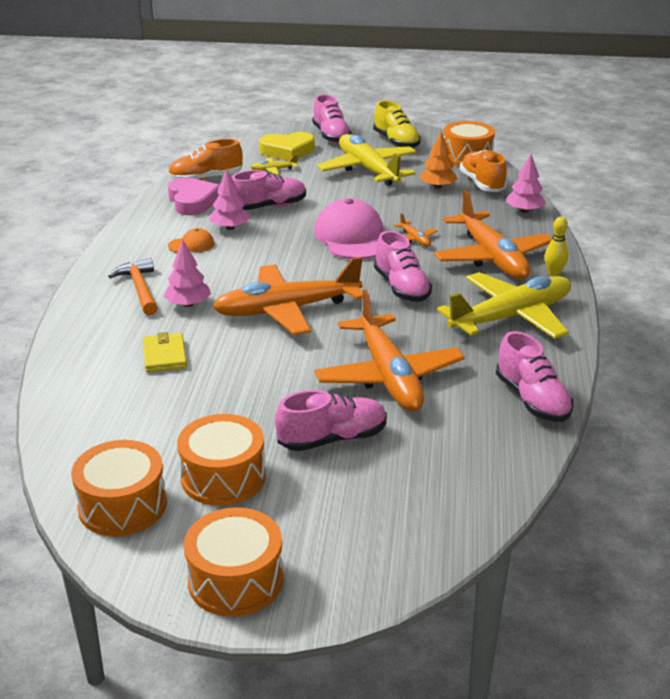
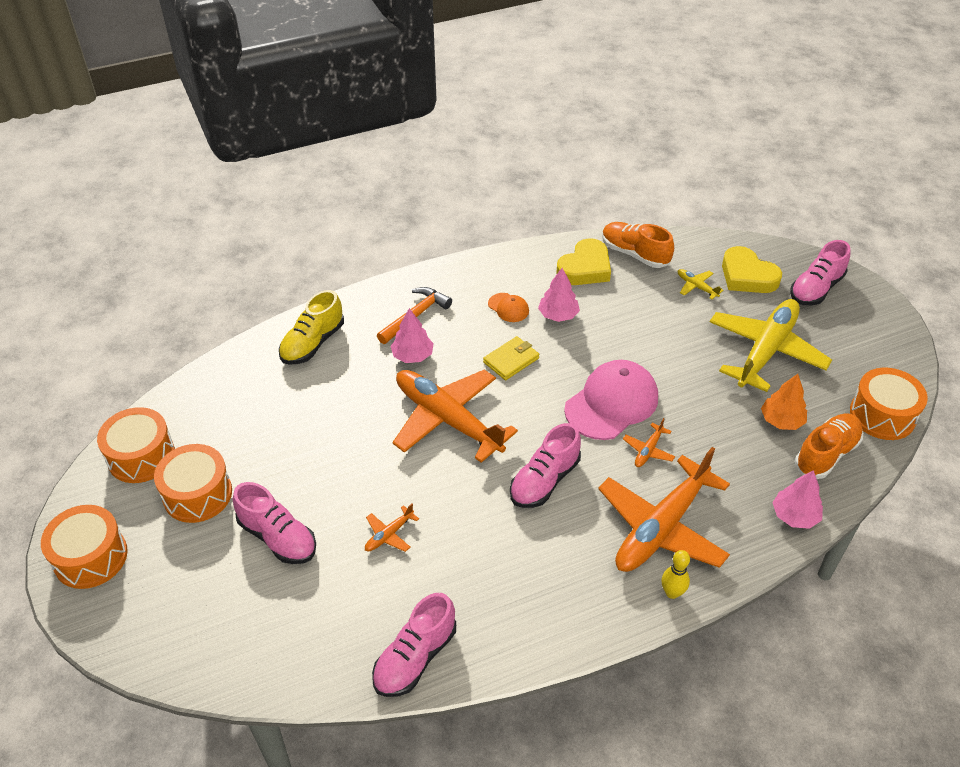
camera: 60 degrees right, 15 degrees up
yellow wallet [143,332,187,373] -> yellow wallet moved to [483,336,539,380]
pink heart [168,177,220,215] -> yellow heart [556,238,611,285]
pink shoe [232,170,306,210] -> none
orange plane [314,289,465,411] -> orange plane [365,504,419,552], size x0.40
yellow shoe [373,100,421,148] -> yellow shoe moved to [279,290,344,365]
yellow plane [437,272,571,339] -> none

